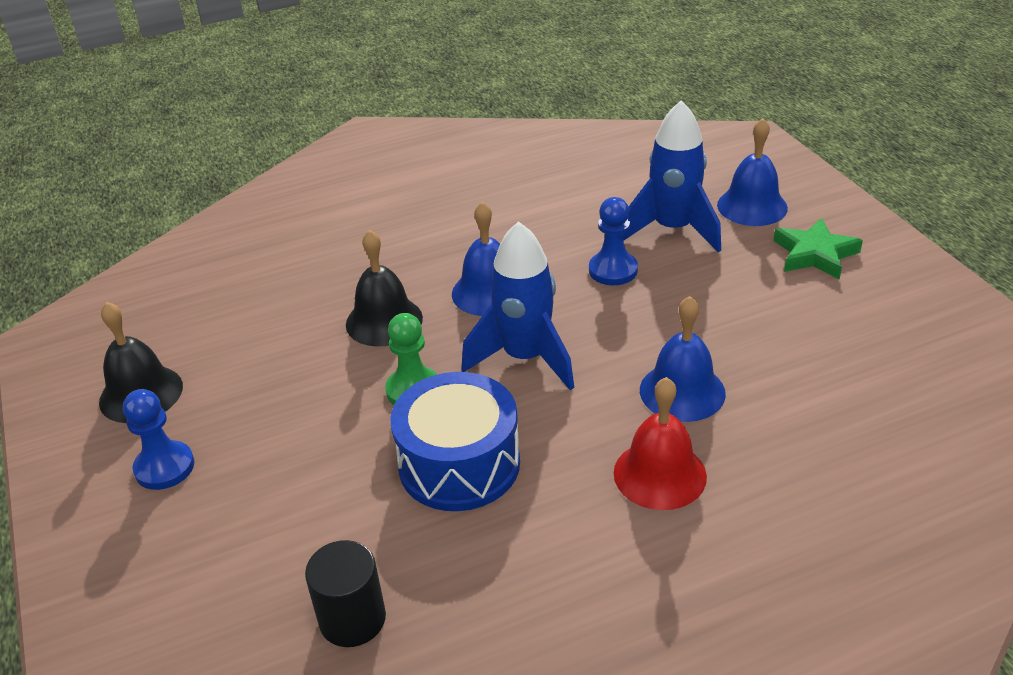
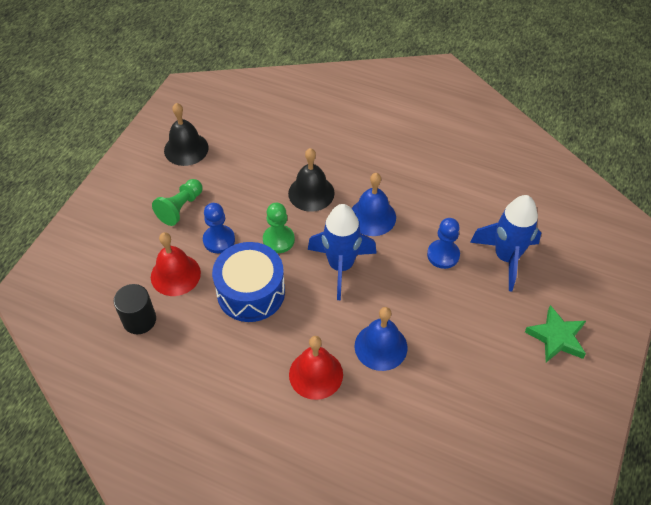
camera: 45 degrees right, 15 degrees up
blue pawn [123,389,194,490] -> blue pawn moved to [203,203,235,253]
blue bell [717,118,788,226] -> none
none -> red bell [151,232,201,296]
none -> green pawn [152,179,203,226]

